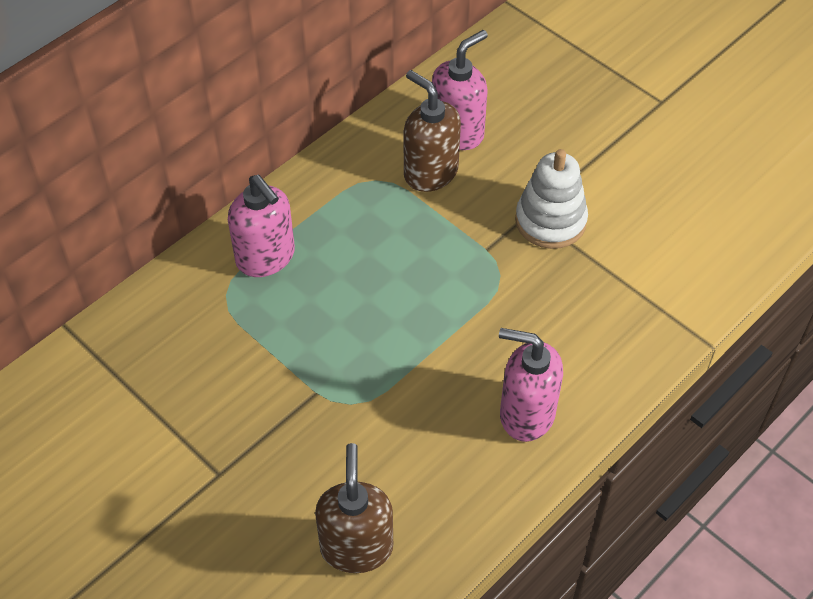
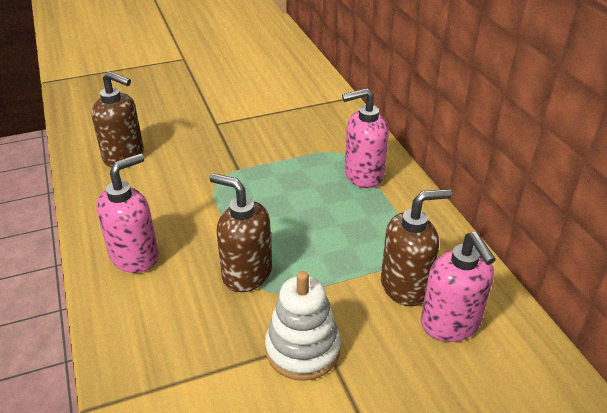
camera: 115 degrees right, 15 degrees down
none -> brown soap dispenser [210,173,272,292]

